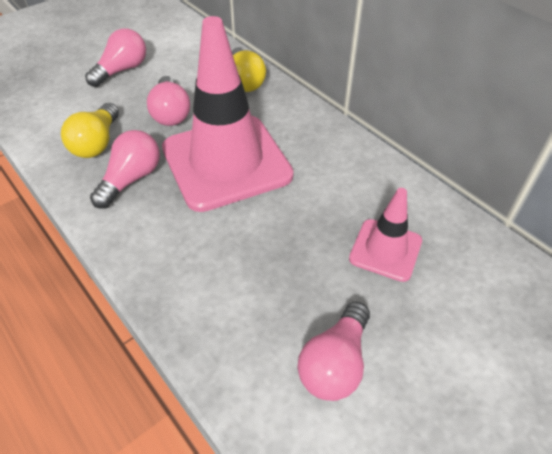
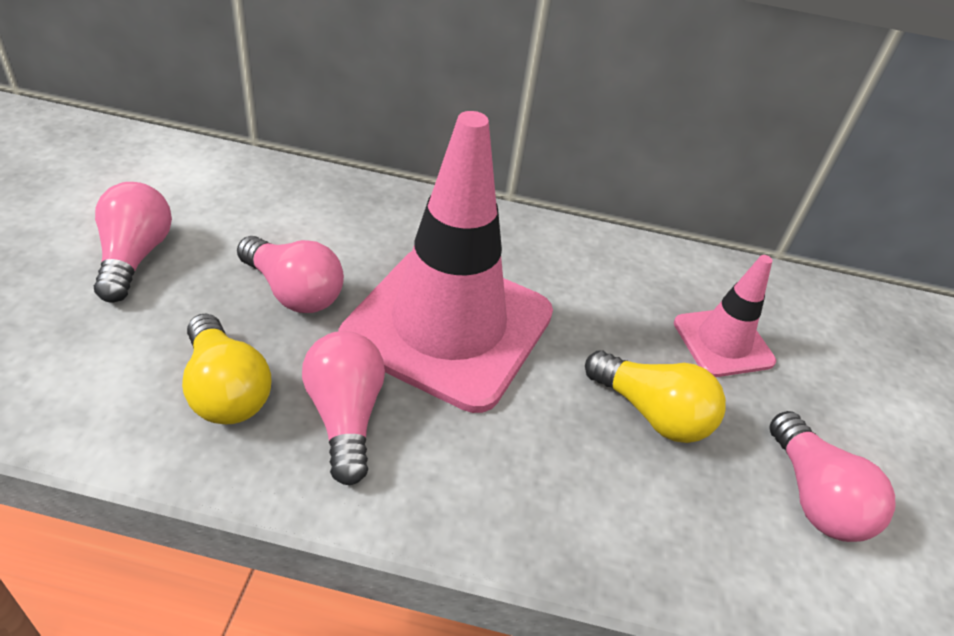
camera: 45 degrees left, 5 degrees down
yellow light bulb [232,47,266,92] -> yellow light bulb moved to [585,351,726,443]

